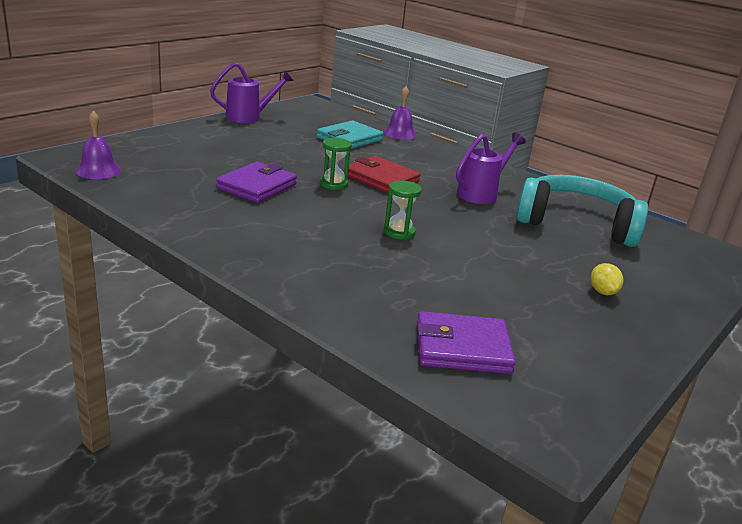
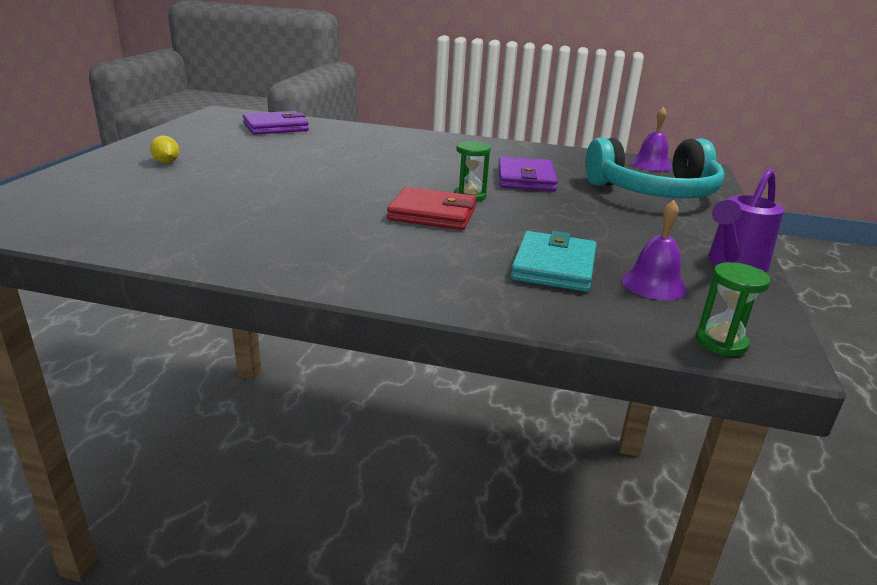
camera: 155 degrees right, 0 degrees up
purple bell [383,86,417,140] -> purple bell moved to [622,200,687,300]
green hourglass [384,181,422,240] -> green hourglass moved to [695,262,771,356]
purple watering can [456,132,526,204] -> none
turquoise headphones [516,175,648,247] -> turquoise headphones moved to [585,138,725,198]

